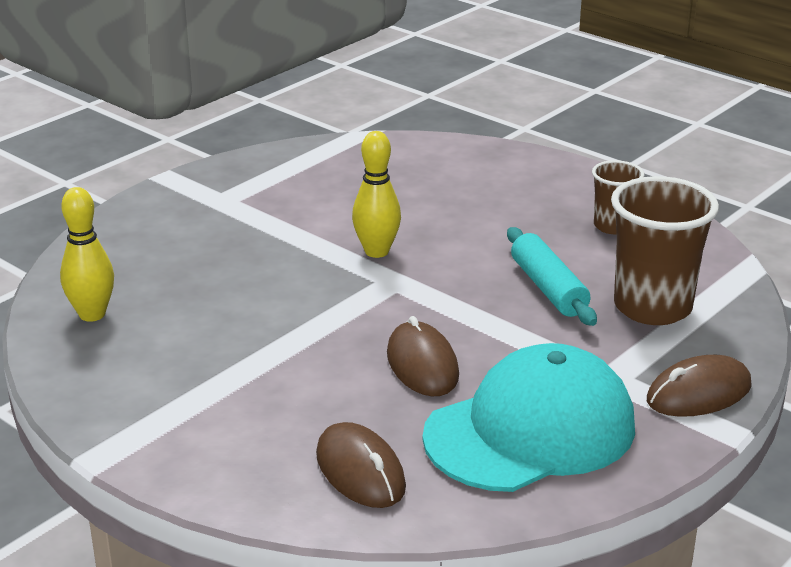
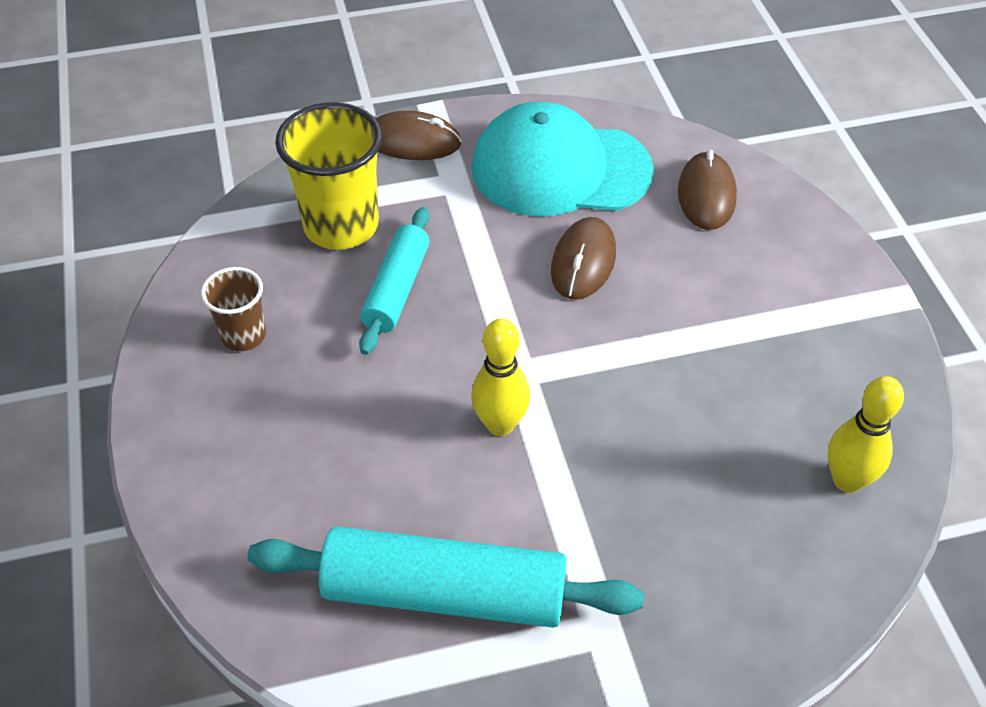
camera: 145 degrees left, 20 degrees up
brown cup [611,176,719,325] -> yellow cup [275,102,382,250]
none -> turquoise rolling pin [248,526,644,628]

